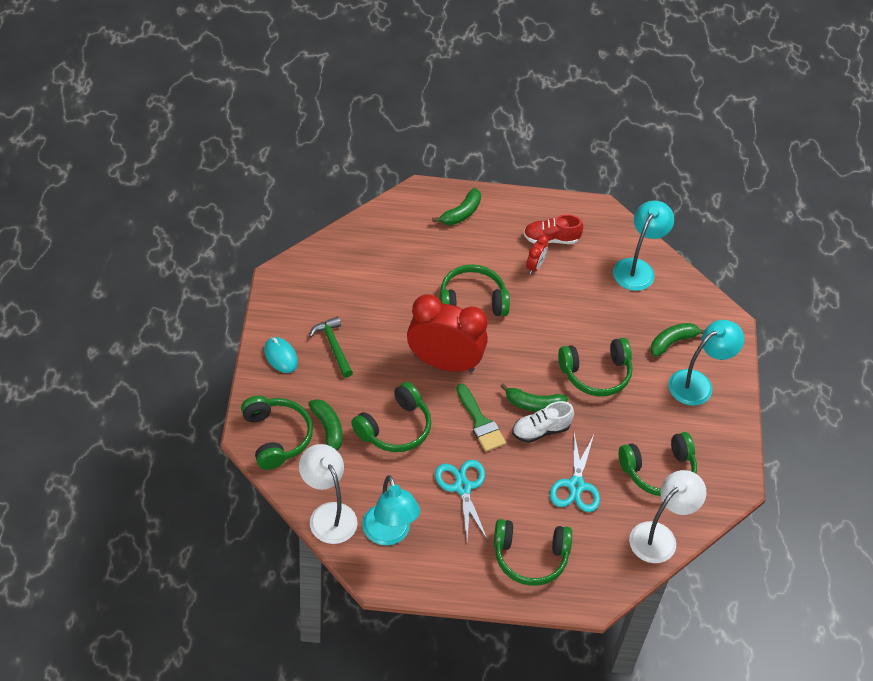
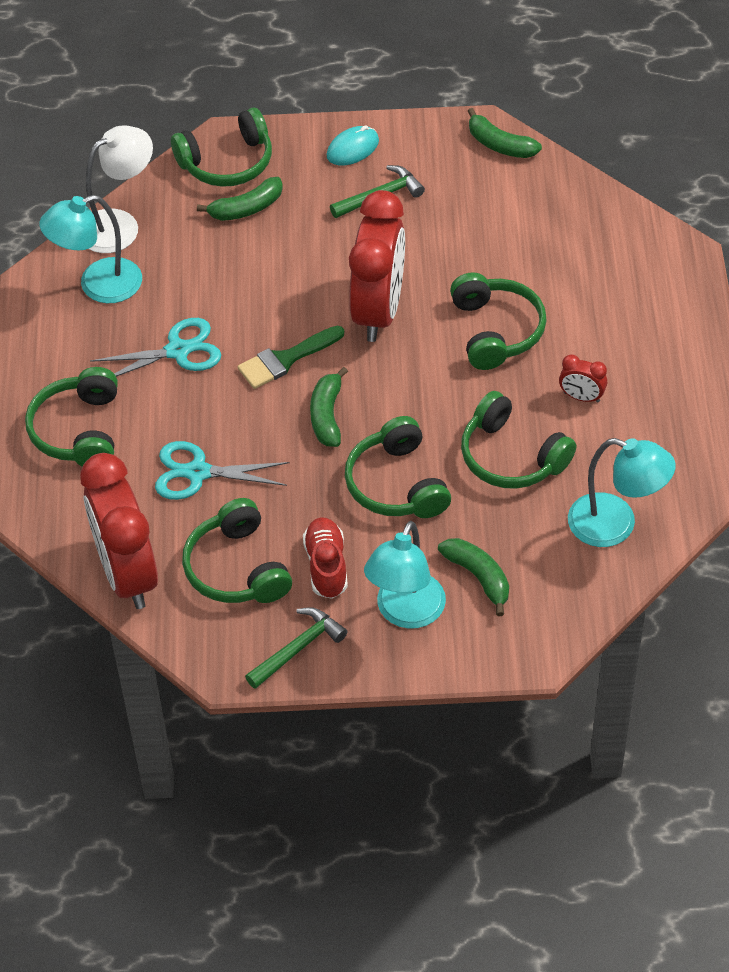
camera: 90 degrees right, 0 degrees up
green headphones [351,382,431,452] -> green headphones moved to [461,391,576,489]
green banana [432,188,481,225] -> green banana moved to [468,108,542,158]
white shoe [512,401,574,443] -> none
red shoe [523,214,583,244] -> red shoe moved to [303,517,348,599]
white lamp [629,470,706,563] -> red clock [80,453,158,609]
turquoise lamp [669,320,744,406] -> turquoise lamp turned 60 degrees clockwise [364,521,446,629]
none -> green hammer [245,607,347,689]

